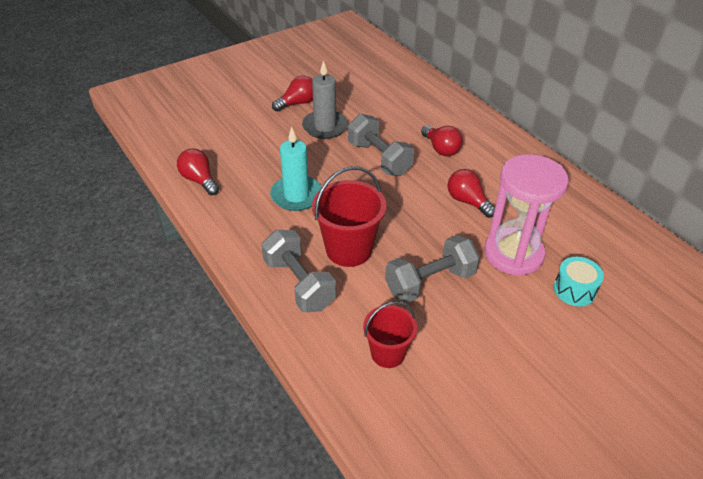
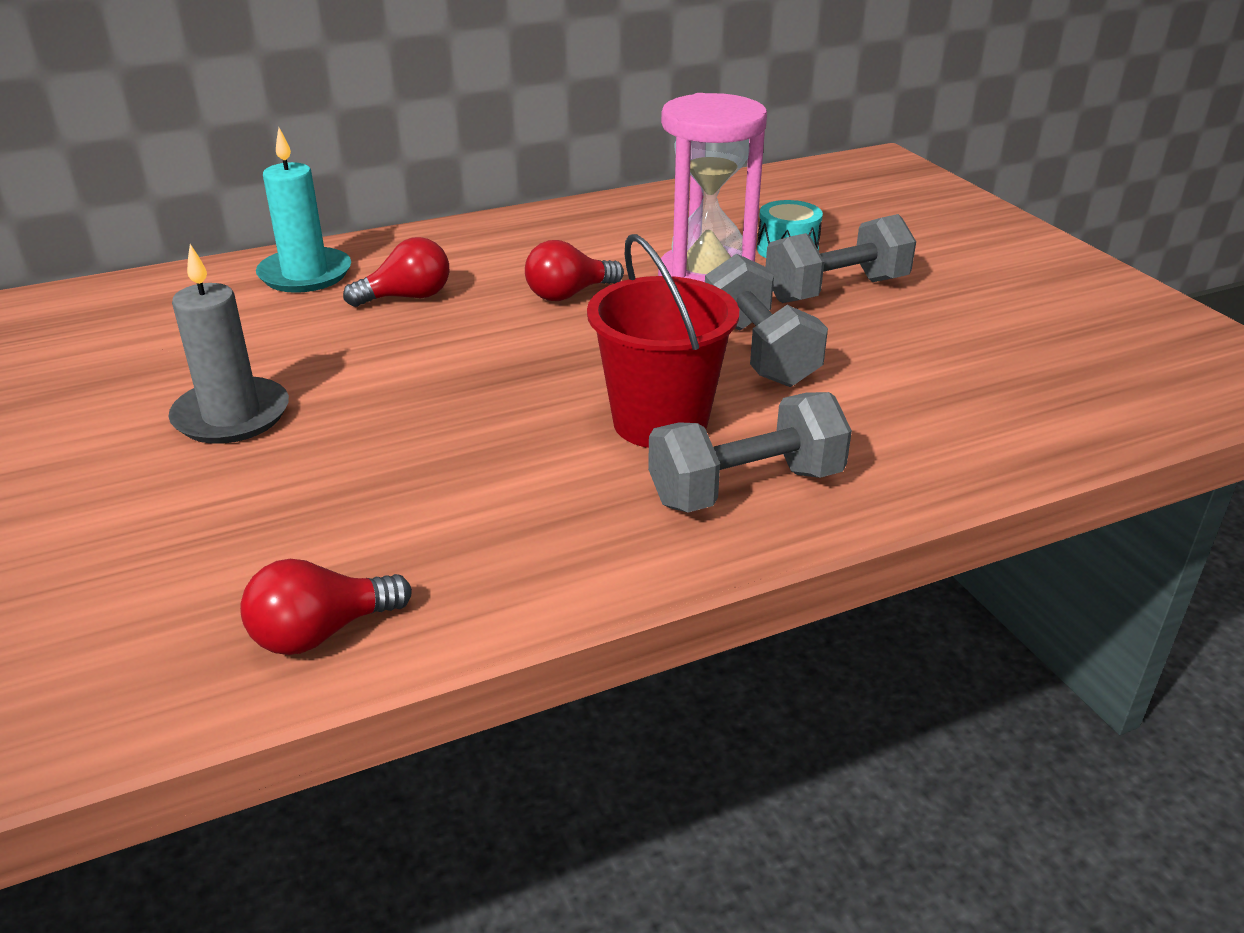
camera: 80 degrees left, 10 degrees down
turquoise candle [270,127,322,211] -> turquoise candle moved to [256,128,351,293]
red light bulb [272,75,313,112] -> none
grey dumbbell [348,114,414,176] -> grey dumbbell moved to [765,214,916,303]
red bucket [363,301,417,368] -> none

